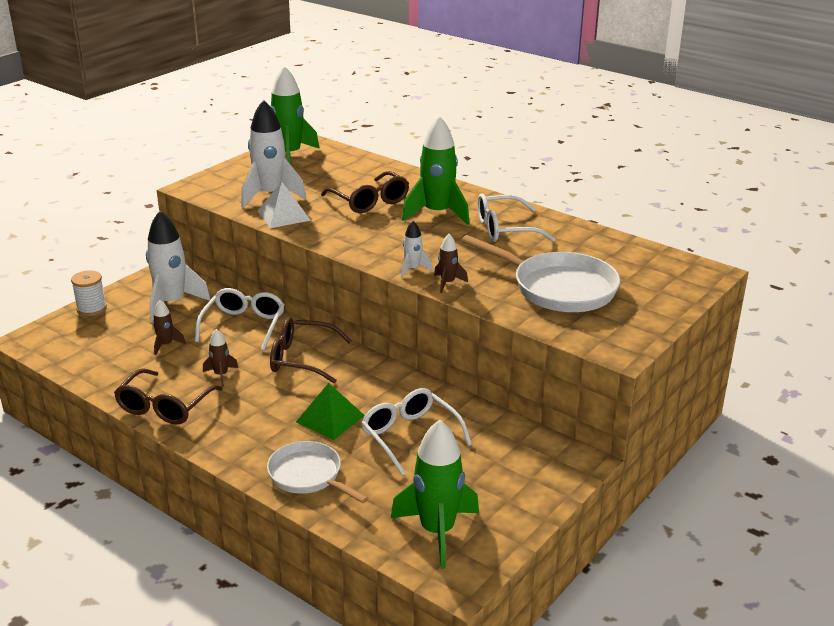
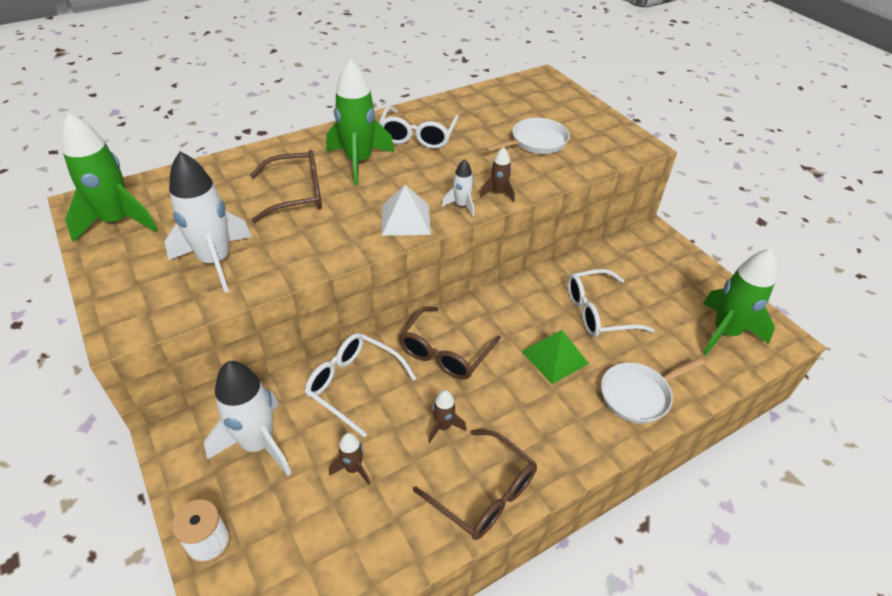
camera: 70 degrees left, 15 degrees up
white pyramid [258,181,311,228] -> white pyramid moved to [382,185,431,236]
white pan [461,235,620,312] -> white pan [485,118,570,154], size x0.64

